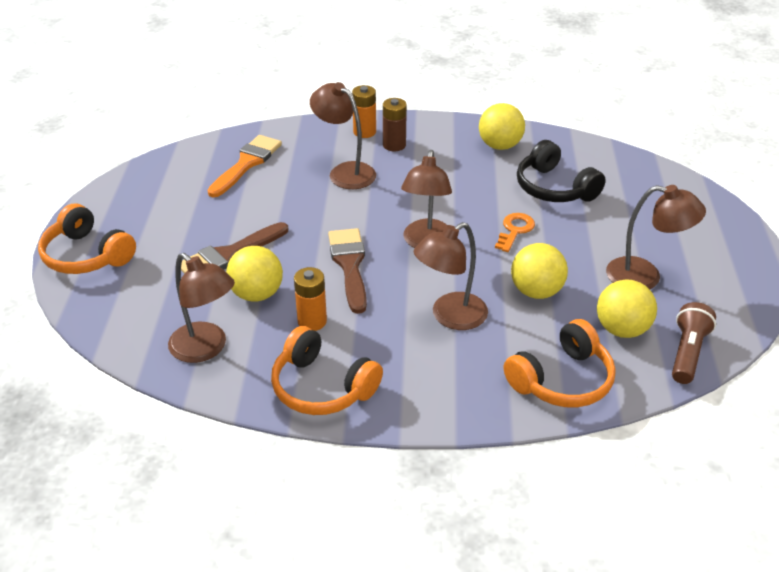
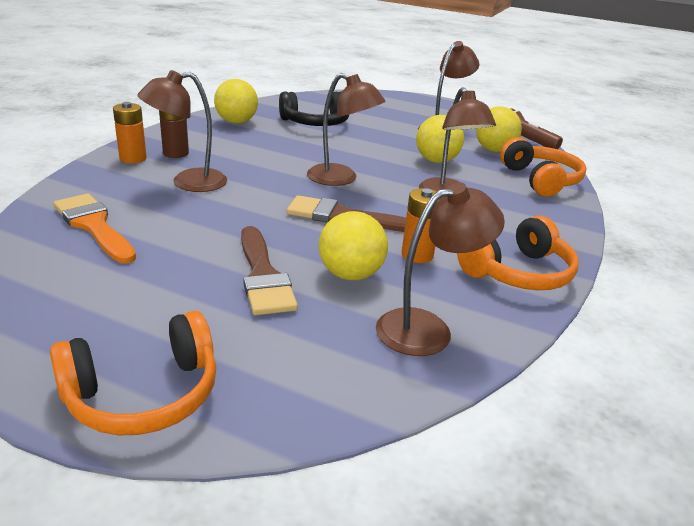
camera: 70 degrees left, 10 degrees down
orange key [495,213,535,252] -> none

